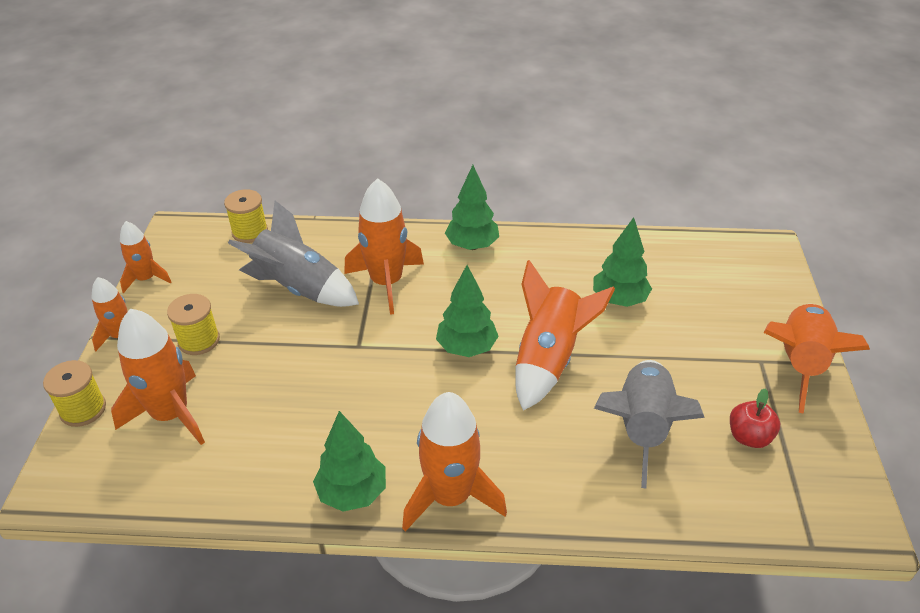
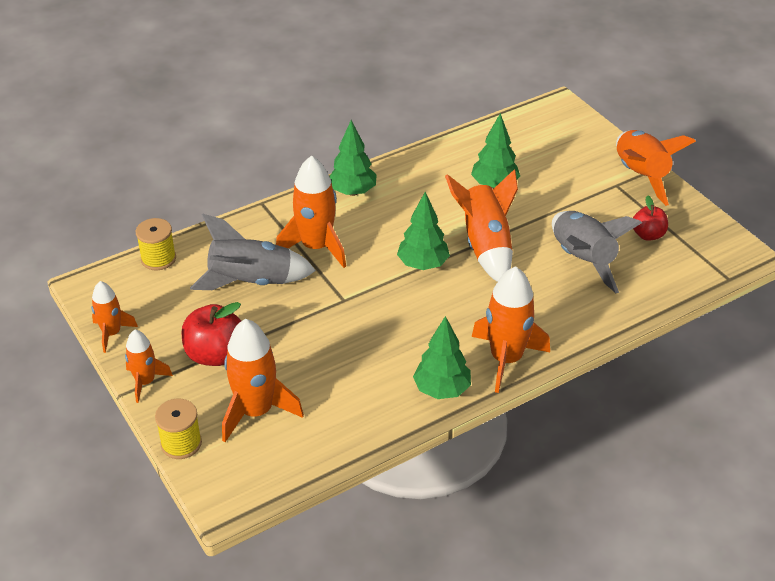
camera: 35 degrees left, 0 degrees up
yellow spool [167,294,220,355] -> red apple [182,302,241,366]

